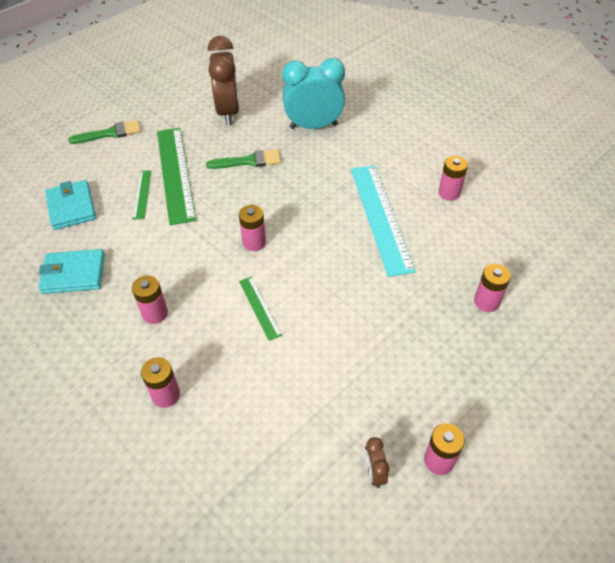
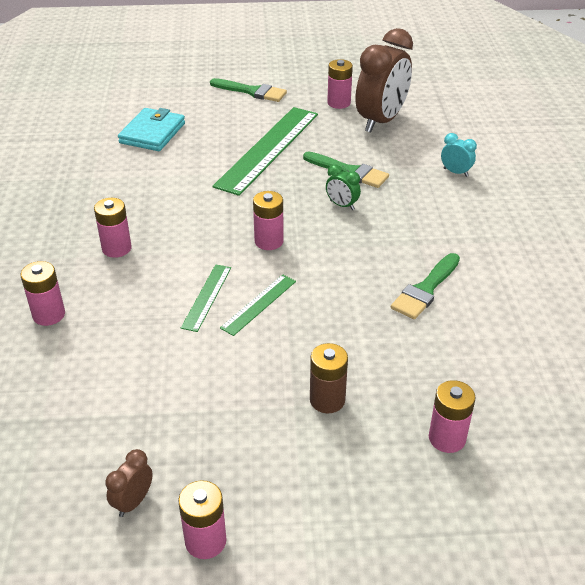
camera: 40 degrees right, 10 degrees down
turquoise wallet [39,249,105,294] -> none
green ruler [132,170,151,220] -> green ruler moved to [220,274,296,336]
turquoise clock [282,58,345,129] -> turquoise clock [441,133,477,177], size x0.43
turquoise ruler [351,165,416,277] -> green brush [391,253,460,319]
pink battery [438,156,468,201] -> pink battery moved to [327,59,353,109]
none -> brown battery [310,343,348,413]
none -> green clock [326,164,361,210]

